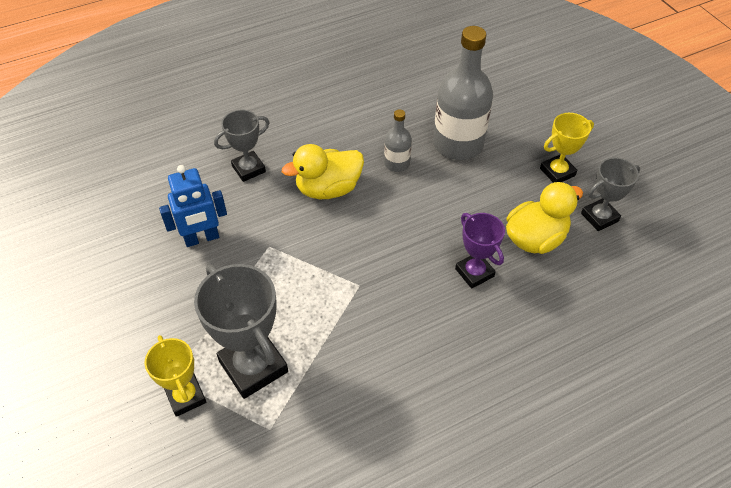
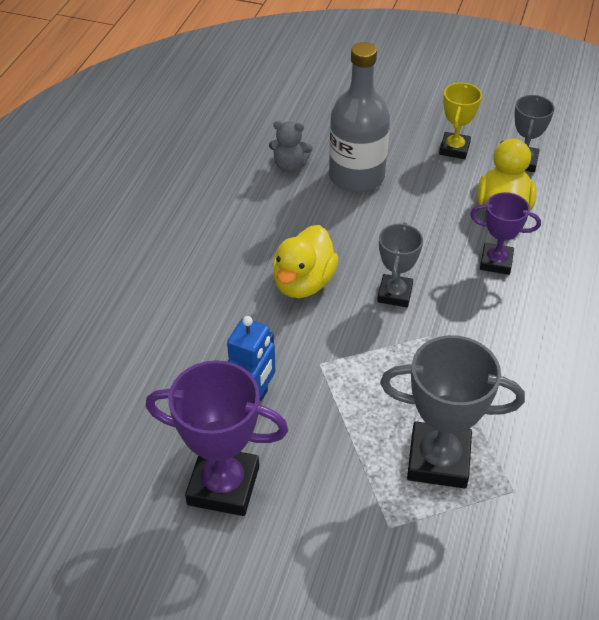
camera: 45 degrees left, 5 degrees down
yellow trophy [145,335,206,417] -> none
grey trophy [214,110,270,182] -> grey trophy moved to [377,222,423,307]
grey bottle [384,109,412,172] -> none
none -> purple trophy [146,360,288,516]
none -> grey teddy bear [269,121,313,173]

